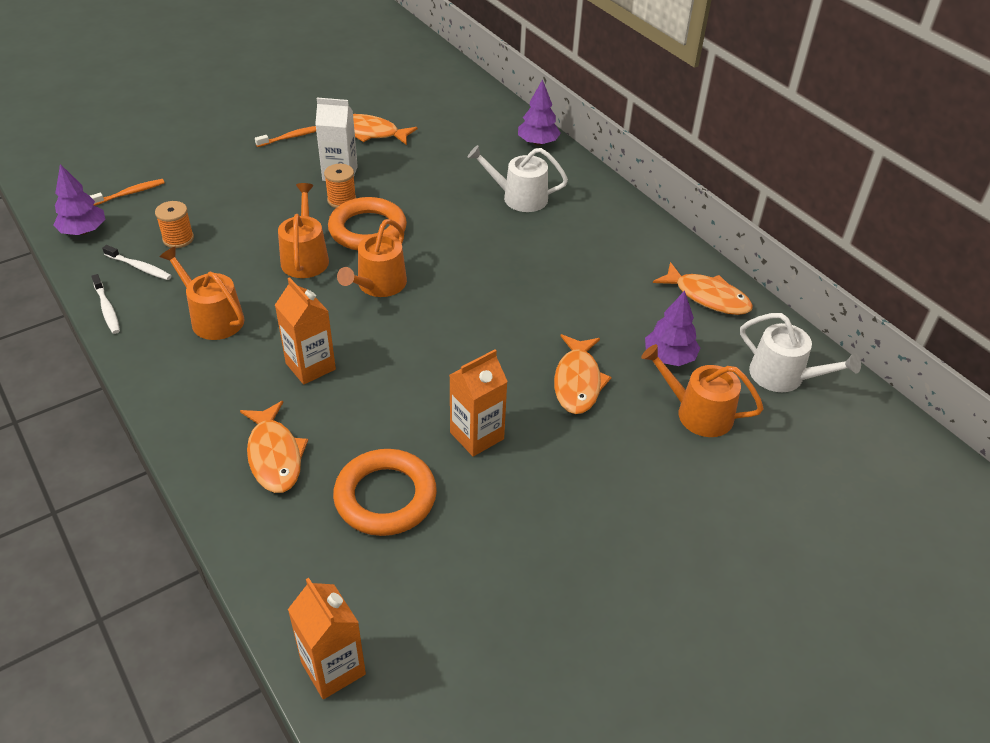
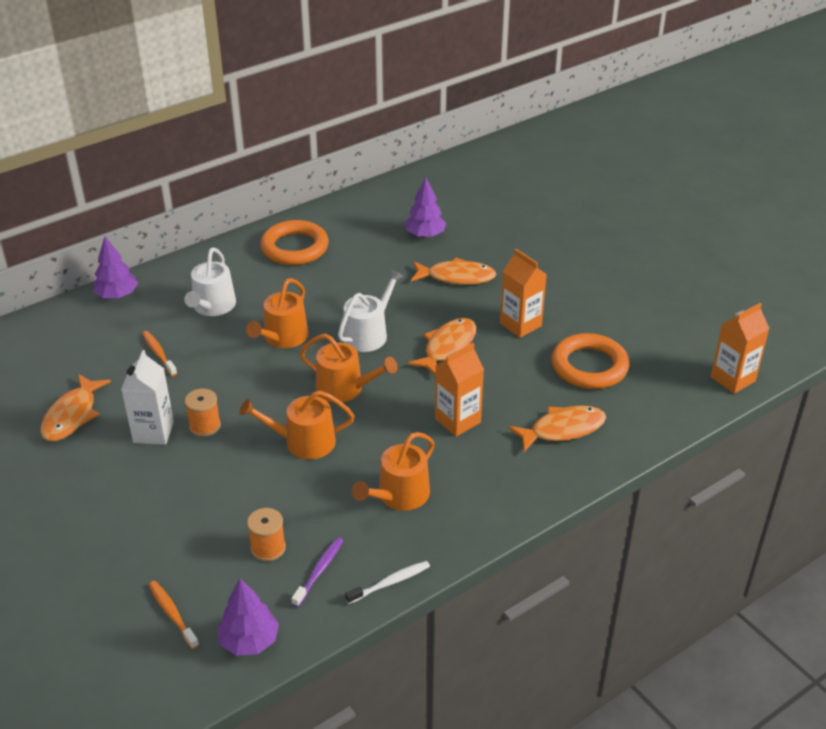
camera: 90 degrees left, 5 degrees down
white toothbrush [102,245,172,280] -> purple toothbrush [291,537,343,607]
orange toothbrush [255,126,316,147] -> orange toothbrush moved to [142,331,177,376]
orange ring [328,197,407,250] -> orange ring moved to [260,220,329,265]
orange watering can [641,344,764,437] -> orange watering can moved to [246,278,308,348]
orange fish [653,262,753,315] -> orange fish moved to [407,318,476,376]
white watering can [740,313,861,392] -> white watering can moved to [338,269,404,352]

